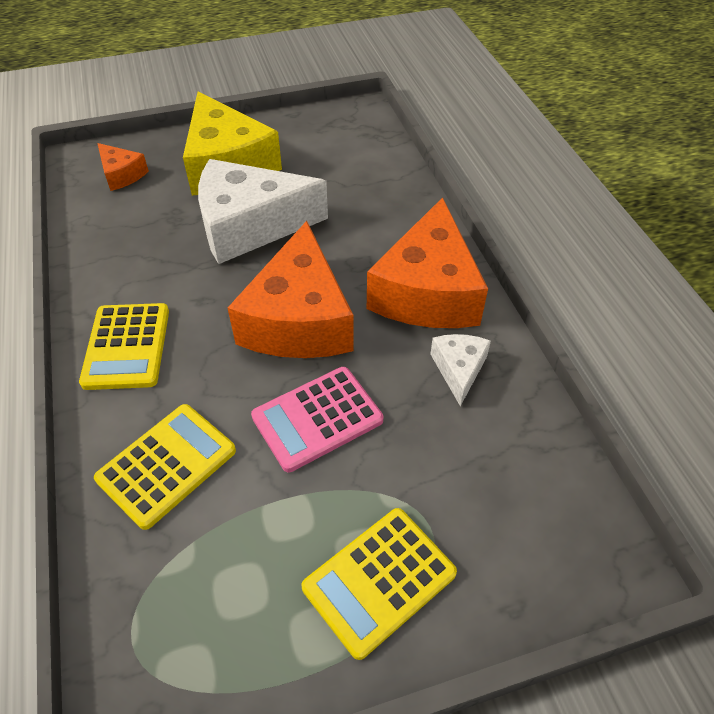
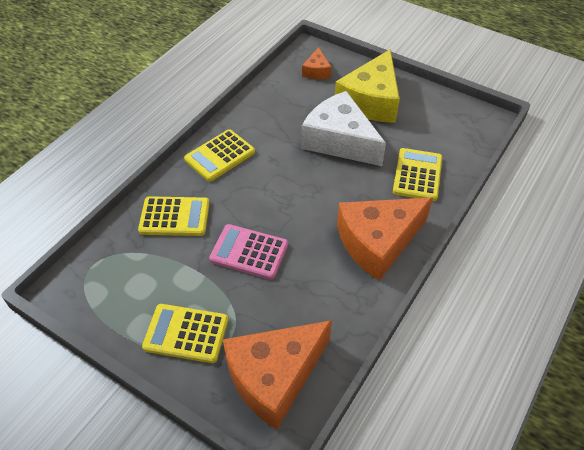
camera: 50 degrees right, 0 degrees up
orange cheese [228,221,354,358] -> orange cheese moved to [223,320,332,430]
white cheese [430,334,491,406] -> none
none -> yellow calculator [393,148,442,201]

